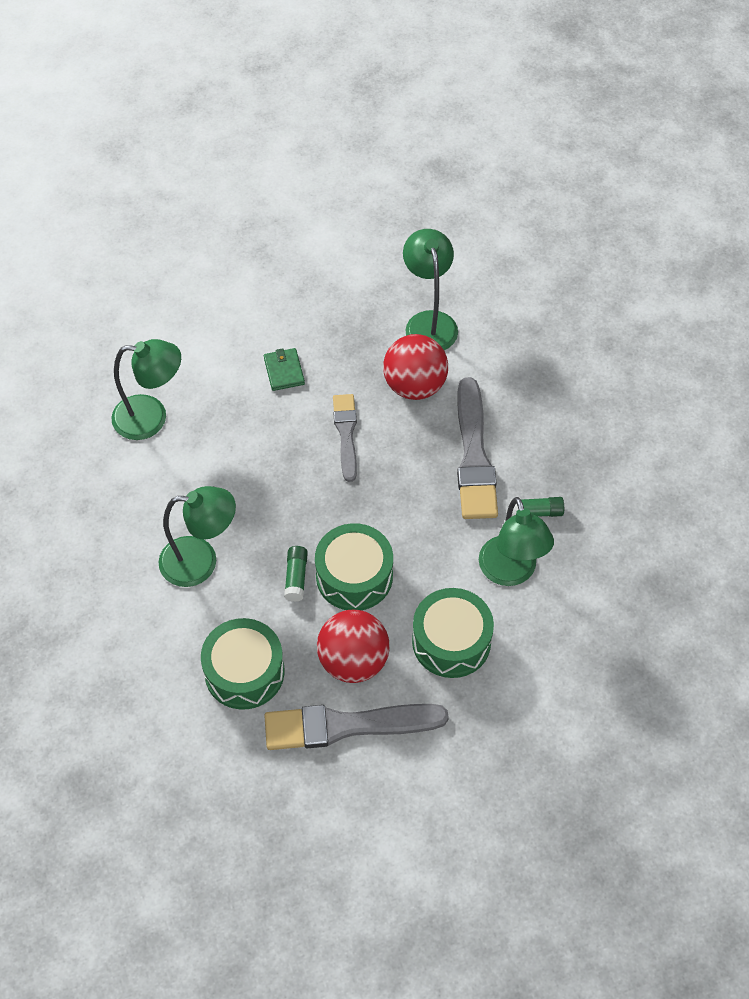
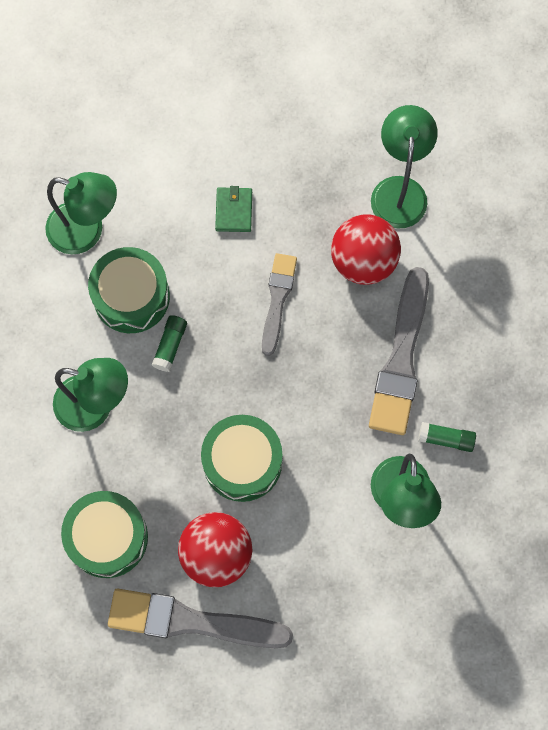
camera: 15 degrees right, 15 degrees up
green glue stick [284,546,308,602] -> green glue stick moved to [152,315,187,372]
green drum [412,588,494,678] -> green drum moved to [88,247,170,333]

